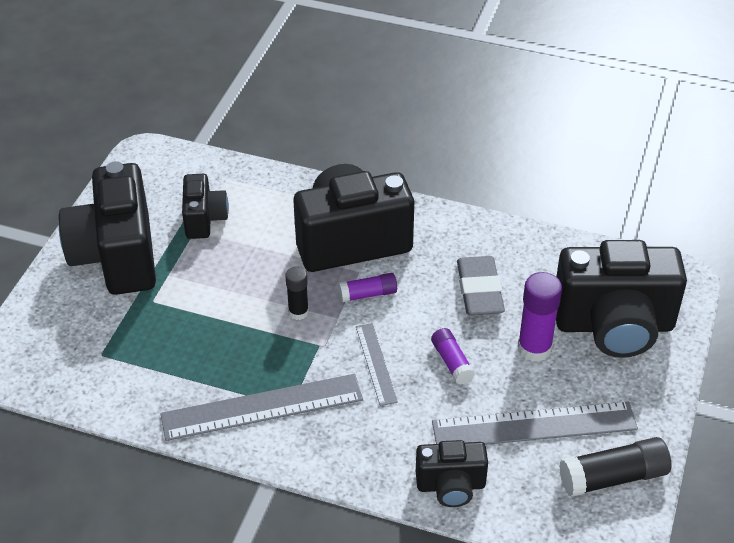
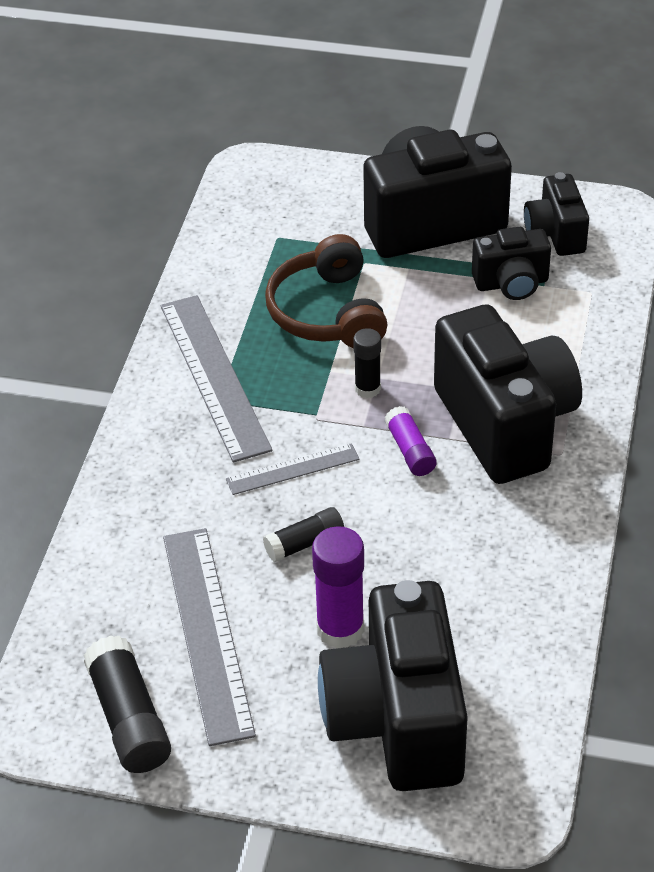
camera: 85 degrees right, 0 degrees up
black camera [416,440,488,507] -> black camera moved to [524,172,589,256]
purple glue stick [431,328,475,385] -> black glue stick [263,507,344,562]
grey eraser [457,256,505,315] -> none
none -> brown headphones [265,234,388,348]

